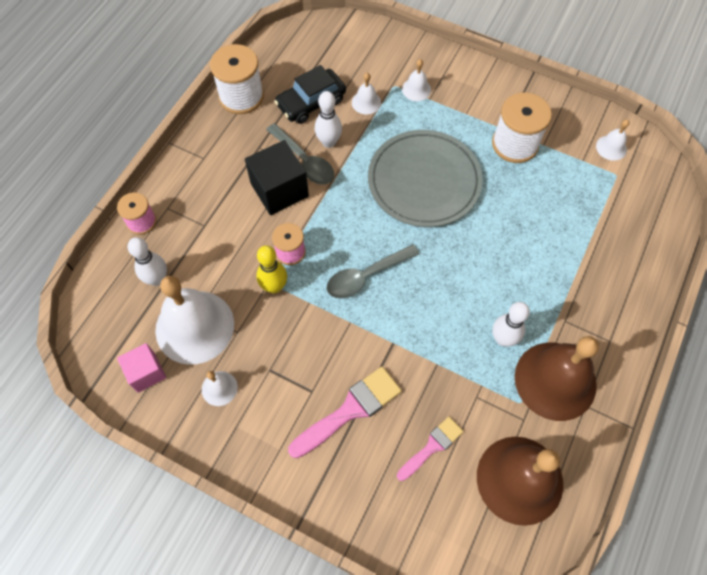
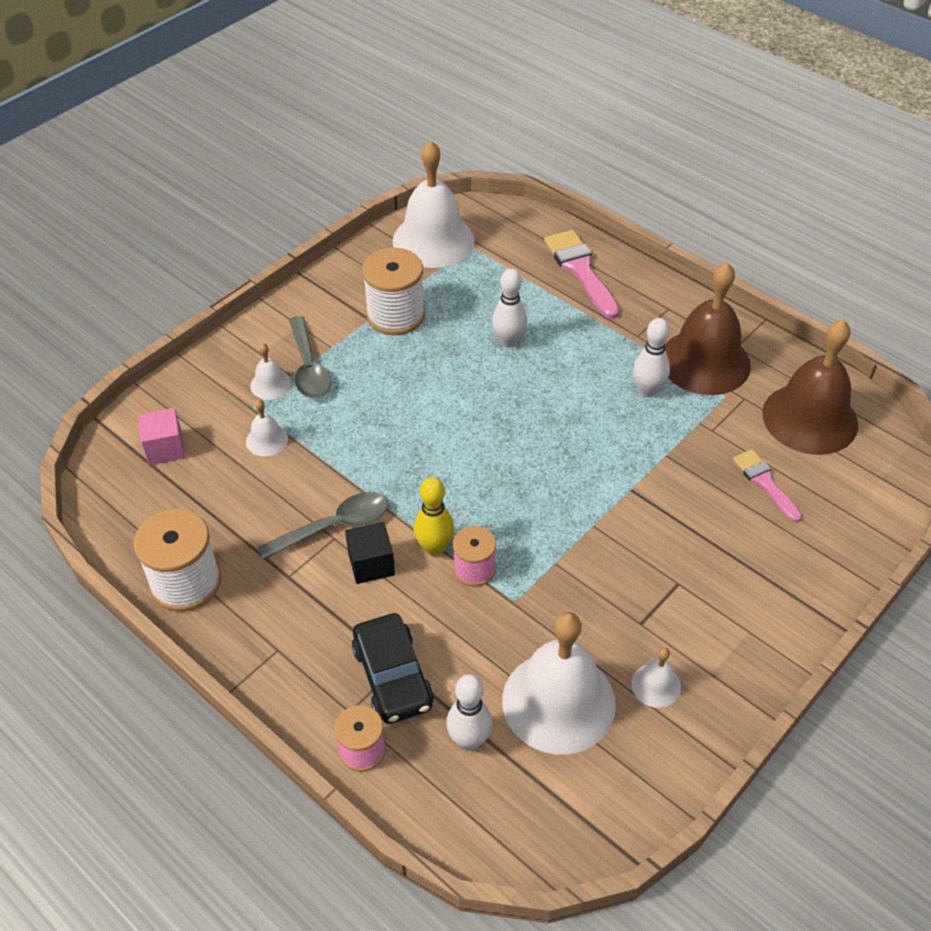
camera: 75 degrees left, 15 degrees down
pink cube [117,343,166,393] -> pink cube moved to [138,408,186,465]
black cube [245,140,309,215] -> black cube [345,522,395,584], size x0.62
yellow bowling pin [256,246,287,294] -> yellow bowling pin moved to [414,477,454,556]
black car [274,65,346,124] -> black car moved to [352,613,434,724]
pink brush [288,367,402,458] -> pink brush moved to [544,230,620,319]
white bowling pin [315,91,342,148] -> white bowling pin moved to [492,269,527,348]
grey spoon [326,244,419,299] -> grey spoon moved to [289,316,331,398]
grey plate [368,130,483,227] -> none
white bell [596,120,630,161] -> white bell [393,140,475,268], size x2.27

